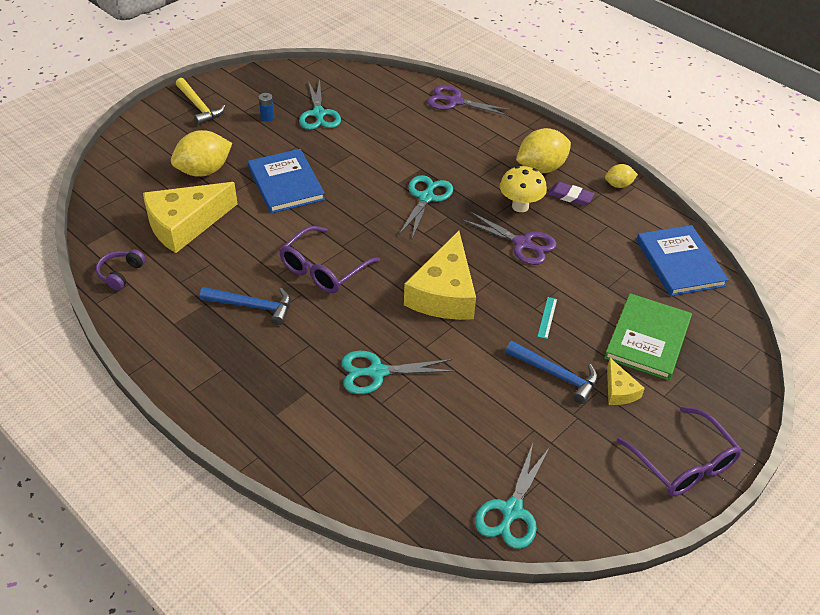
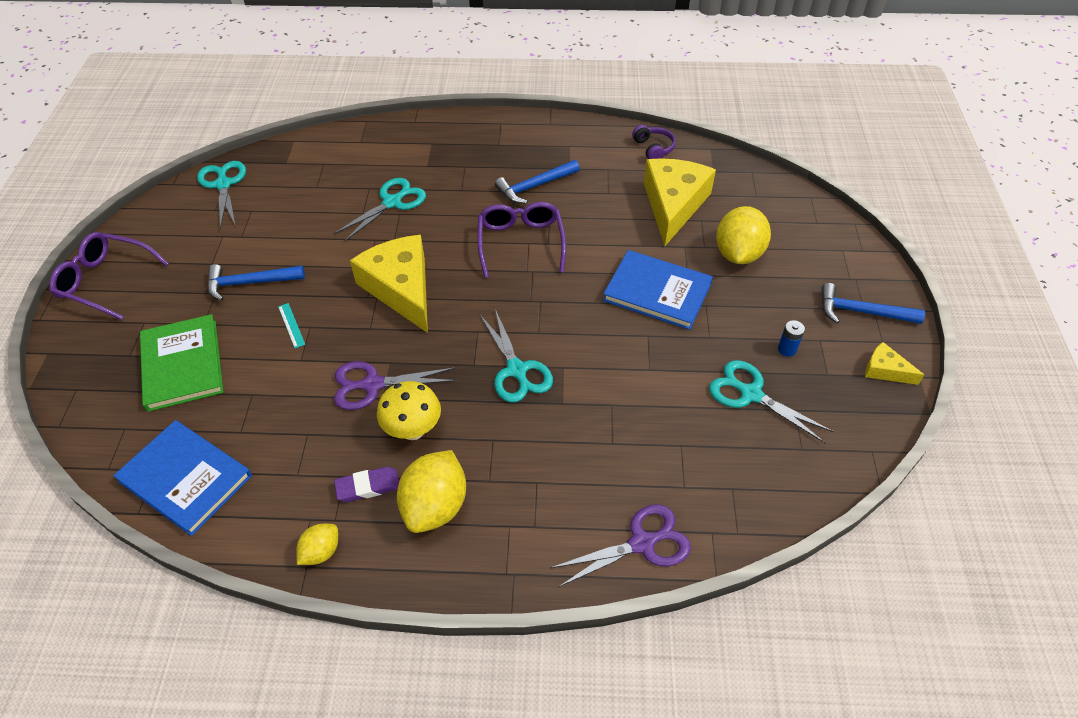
camera: 140 degrees right, 5 degrees up
yellow hammer [176,78,225,125] -> blue hammer [821,283,925,324]
yellow cheese [607,358,645,405] -> yellow cheese moved to [865,342,924,385]

